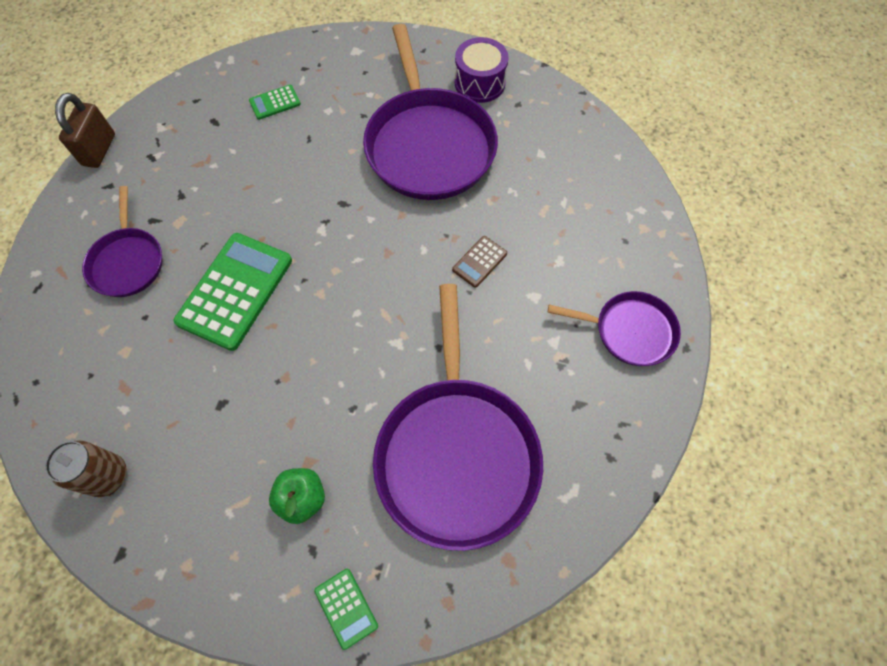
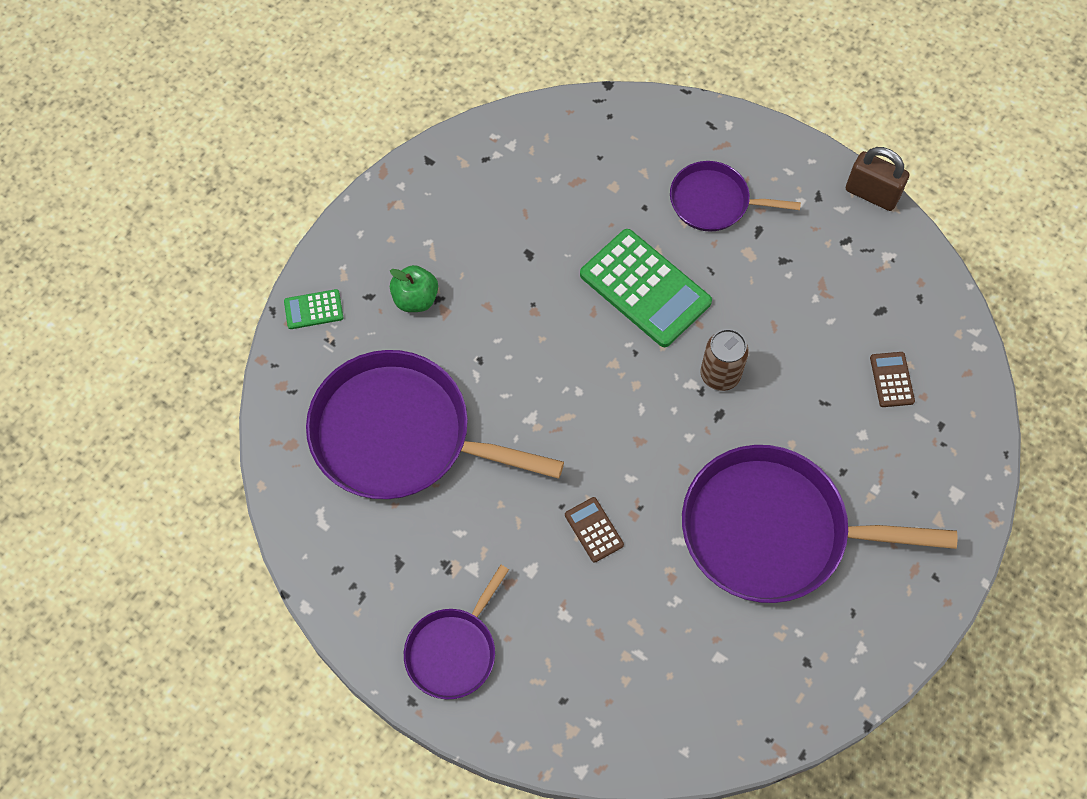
camera: 110 degrees right, 0 degrees up
brown can [45,440,127,497] -> brown can moved to [701,329,749,391]
green calculator [249,85,301,120] -> brown calculator [870,352,915,407]
purple drum [455,37,509,103] -> none

